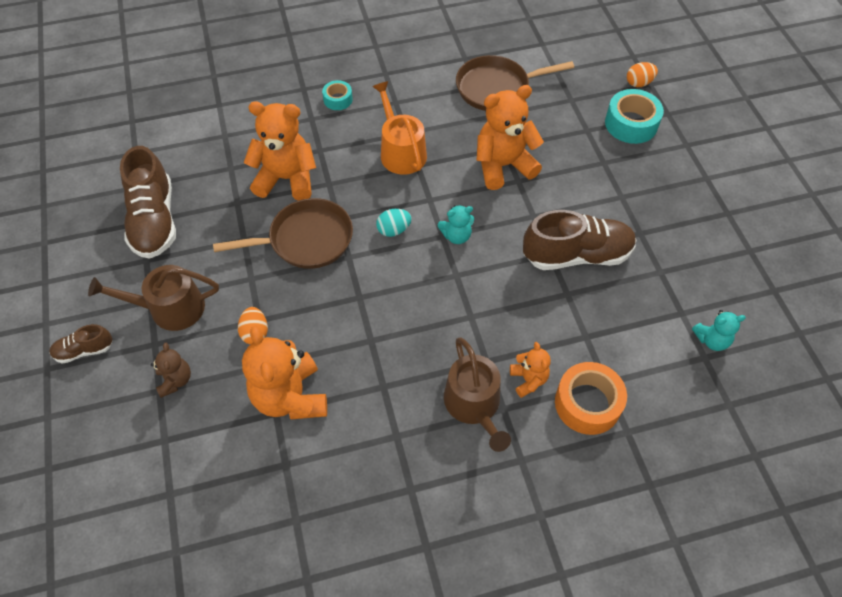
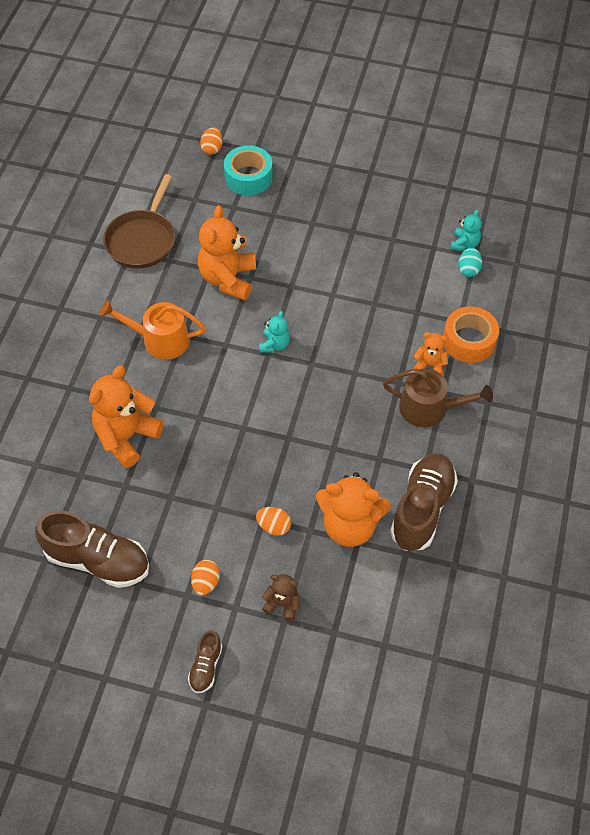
camera: 60 degrees left, 0 degrees up
brown watering can [88,265,219,331] -> orange egg [191,560,220,595]
brown pan [213,198,353,269] -> none
turquoise tape [322,80,353,110] -> none
turquoise egg [376,209,412,237] -> turquoise egg moved to [458,247,482,277]
brown shoe [523,210,636,270] -> brown shoe moved to [390,453,458,551]

